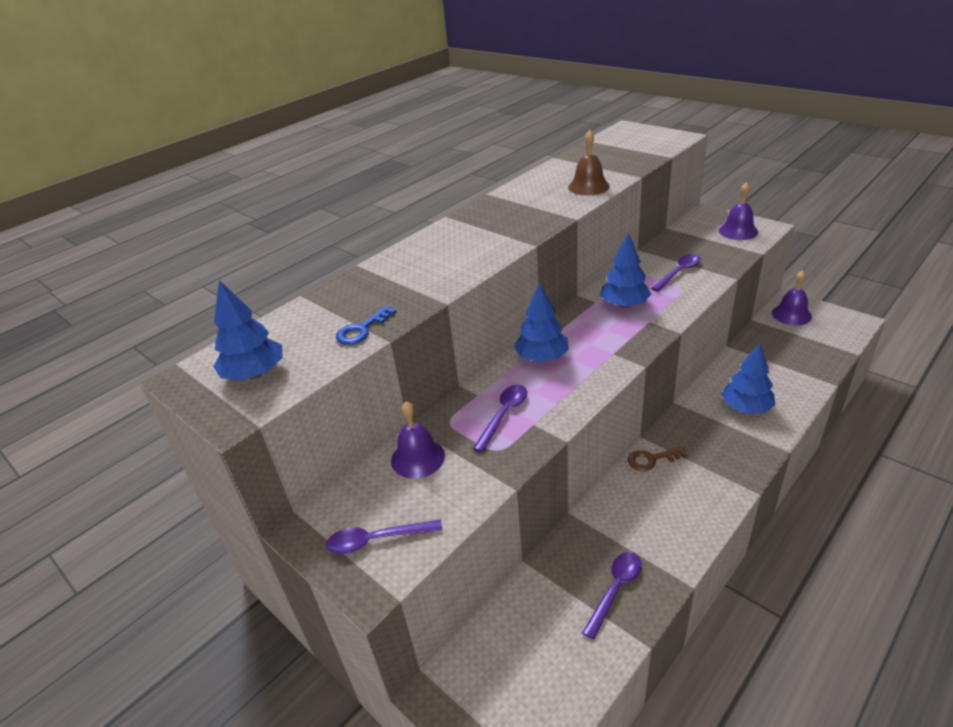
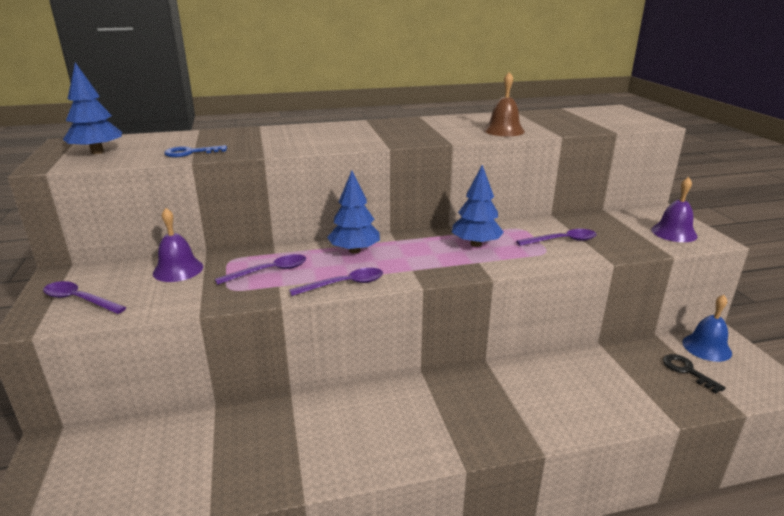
camera: 30 degrees right, 10 degrees down
purple spoon [582,552,642,640] -> purple spoon moved to [289,268,383,296]
brown key [628,446,688,471] -> none
blue tree [721,343,775,413] -> none
purple bell [772,270,812,325] -> blue bell [682,295,732,362]
none -> black key [663,354,726,394]

